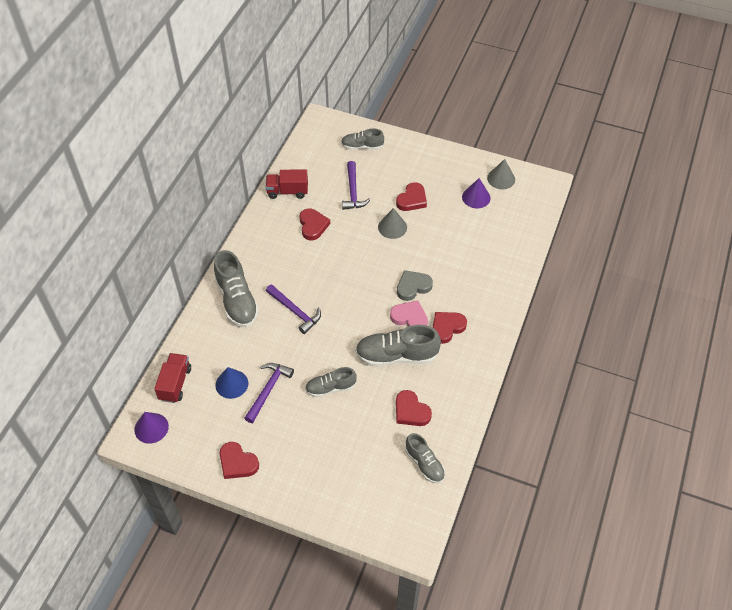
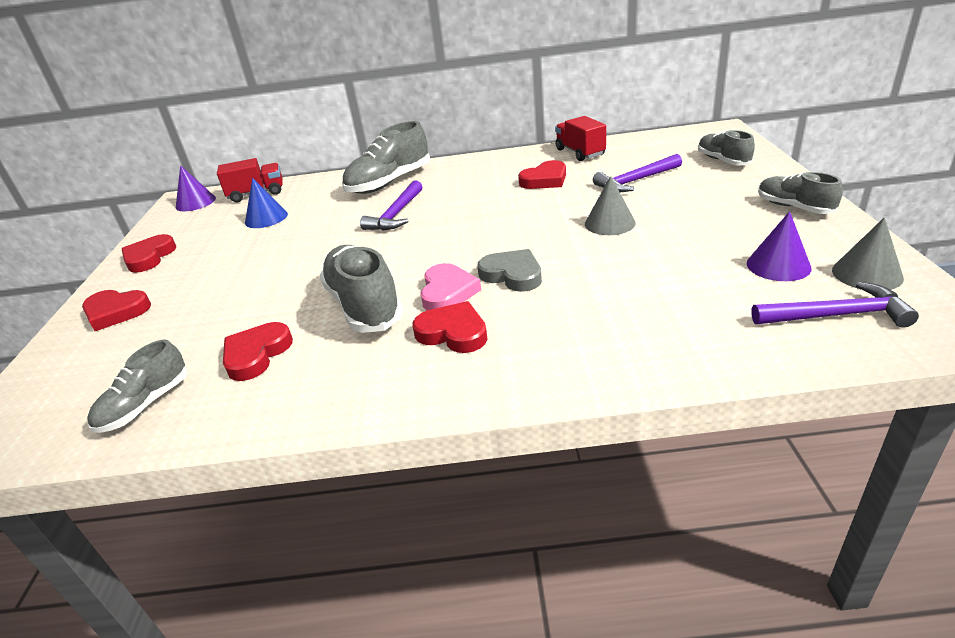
camera: 70 degrees right, 20 degrees down
purple hammer [244,363,294,423] -> purple hammer moved to [751,282,919,328]
grey shoe [305,367,357,397] -> grey shoe moved to [758,172,843,214]
red heart [396,182,427,211] -> red heart moved to [82,290,151,331]

